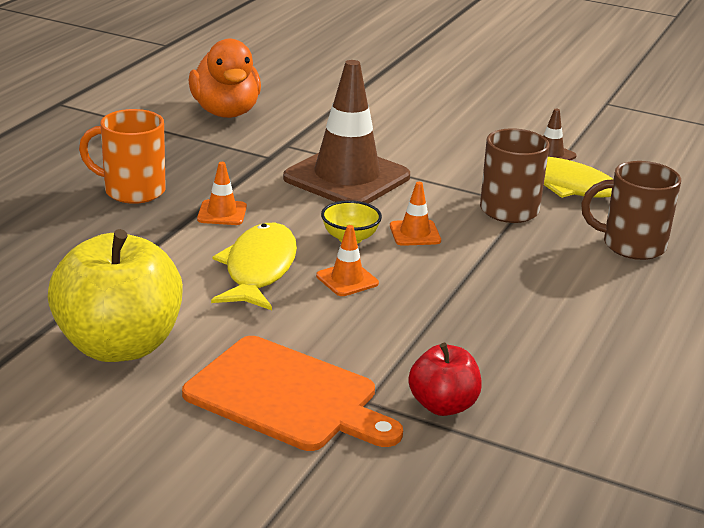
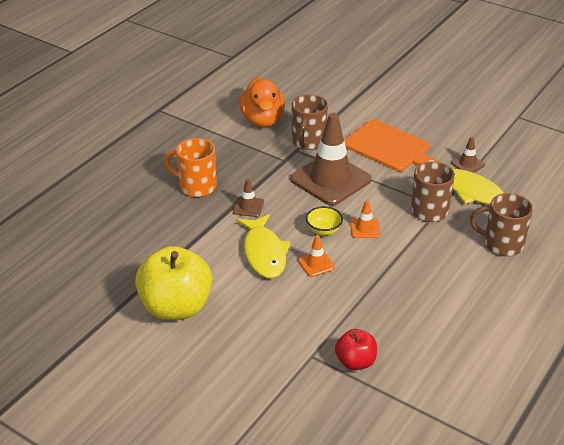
camera: 10 degrees right, 10 degrees up
orange cutting board [182,336,403,451] -> orange cutting board moved to [344,119,440,171]
orange traffic cone [197,162,247,225] -> brown traffic cone [233,179,264,217]
yellow fish [211,223,297,310] -> yellow fish turned 150 degrees clockwise [237,214,291,278]
none -> brown mug [292,94,328,150]

